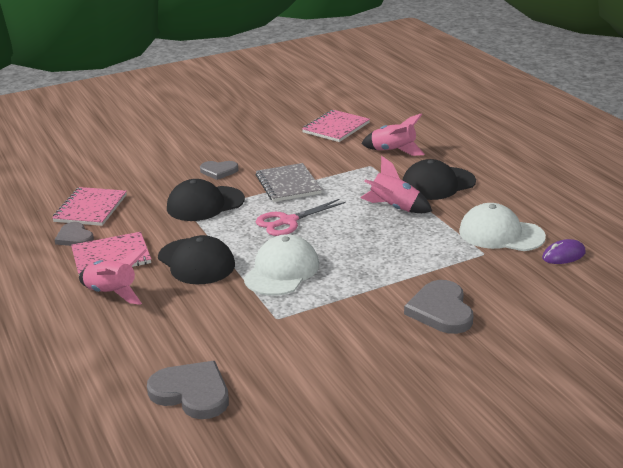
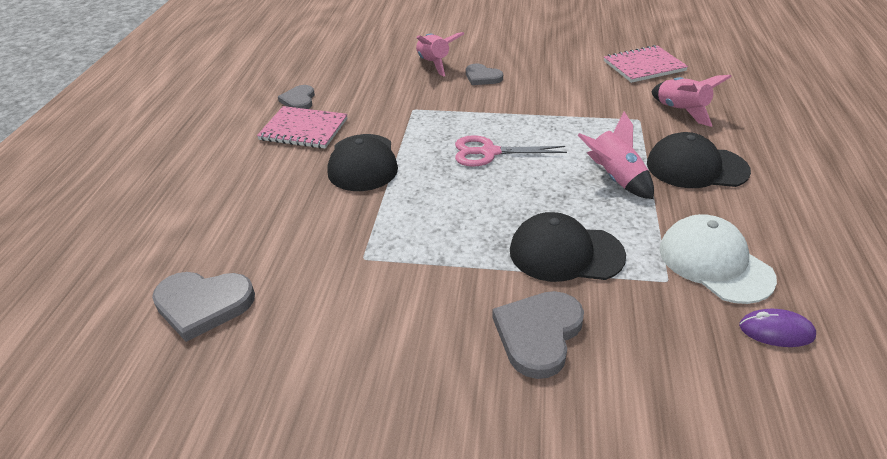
camera: 35 degrees right, 10 degrees up
pink notebook [52,187,127,226] -> none
pink rocket [79,249,147,305] -> pink rocket moved to [416,32,464,76]
grey heart [147,361,229,419] -> grey heart turned 120 degrees clockwise [152,272,255,342]
black cap [167,179,245,221] -> black cap moved to [510,212,626,282]
white cap [244,234,319,296] -> none
grey notebook [256,163,322,202] -> none

